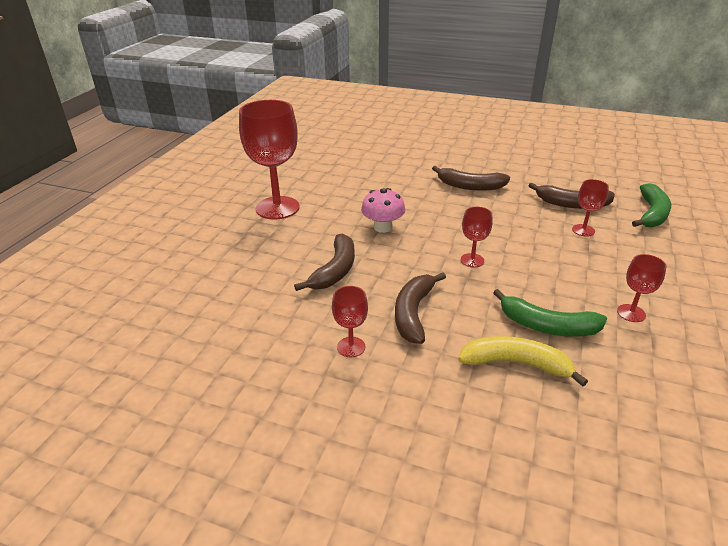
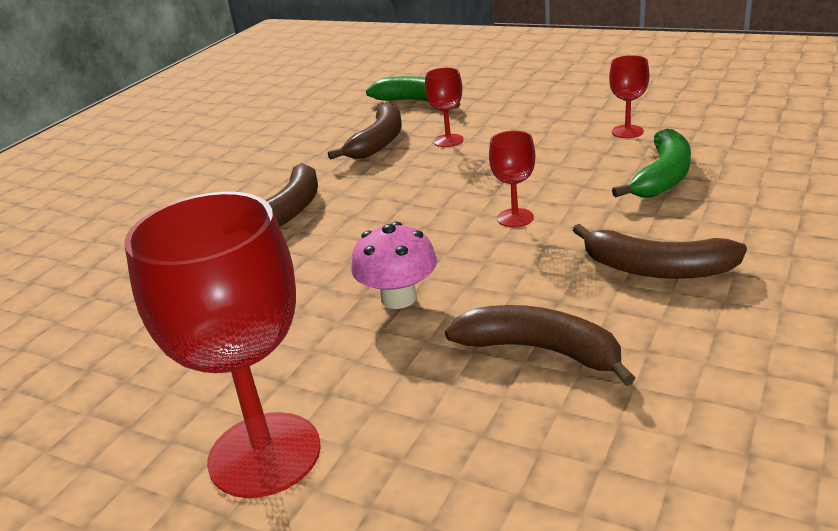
camera: 80 degrees left, 5 degrees down
red goblet [332,286,368,358] -> none
yellow banana [458,336,588,386] -> none

